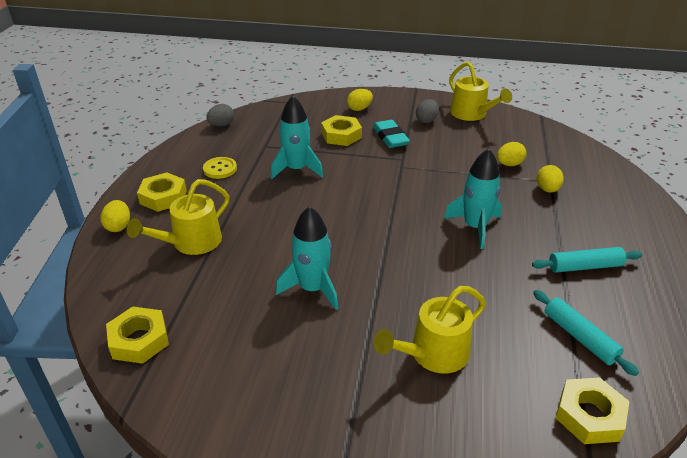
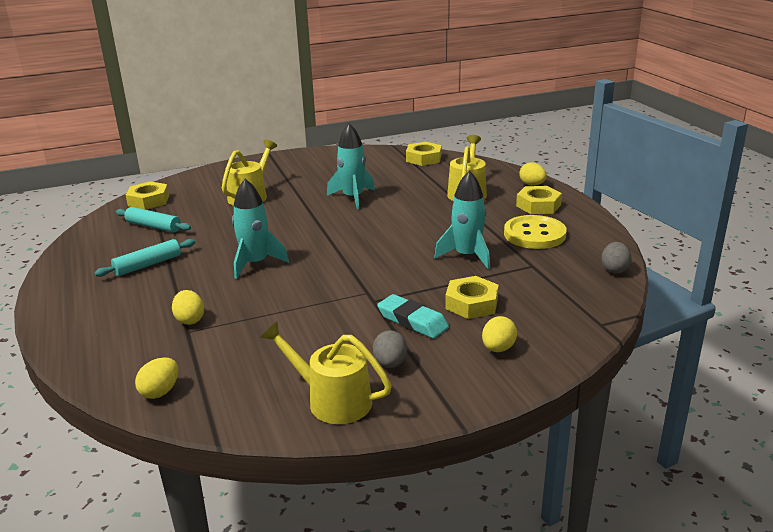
camera: 150 degrees right, 10 degrees down
yellow button [203,157,237,179] -> yellow button [504,215,567,249], size x1.71
yellow egg [497,142,526,166] -> yellow egg moved to [135,357,178,399]

